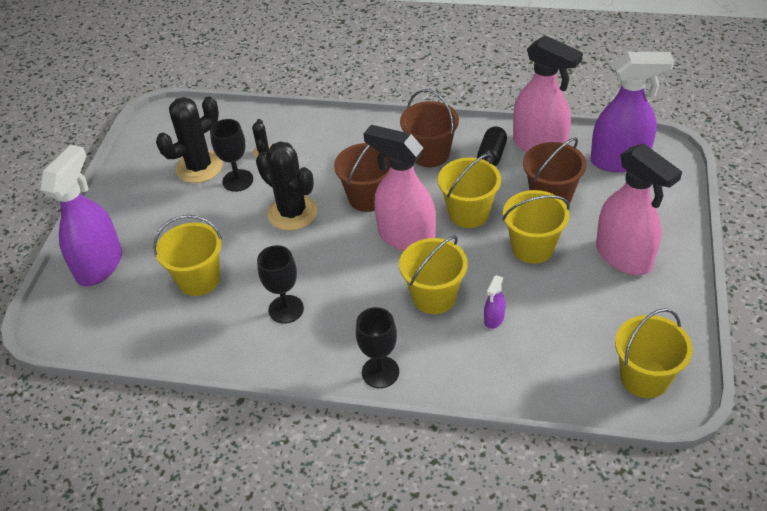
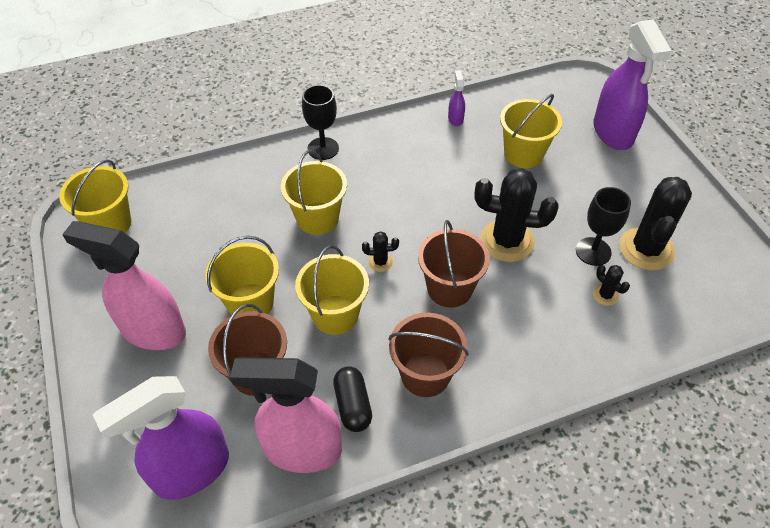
camera: 145 degrees right, 5 degrees up
black goblet [257,245,304,324] -> none
pink spray bottle [363,125,436,251] -> black cactus [362,231,399,272]
purple spray bottle [484,275,505,329] -> purple spray bottle moved to [448,71,465,126]

